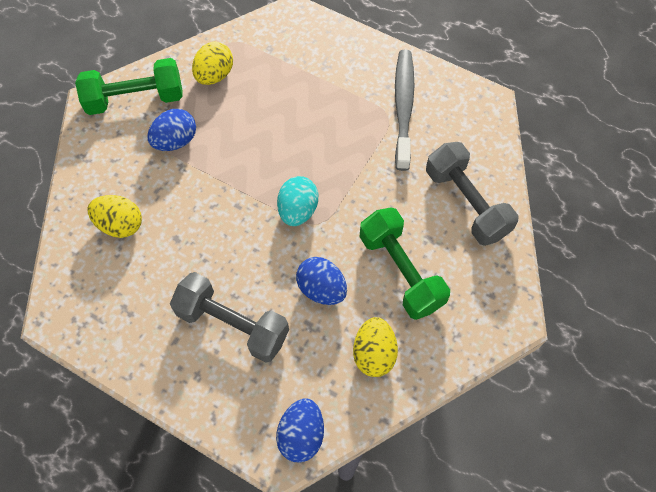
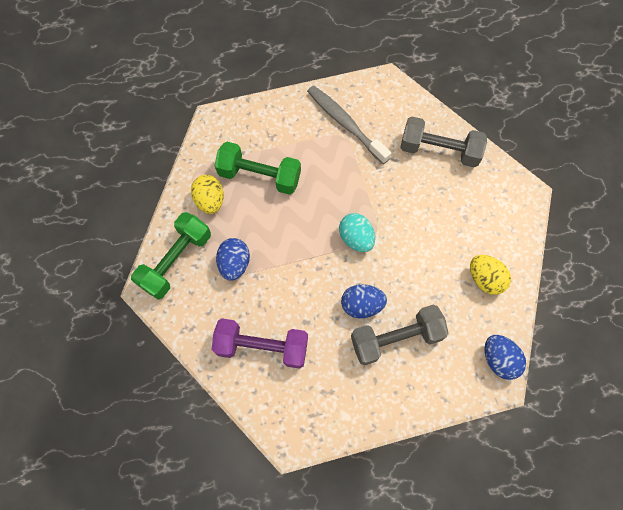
camera: 45 degrees left, 5 degrees up
yellow egg [88,195,142,238] -> purple dumbbell [212,319,308,369]
blue egg [296,257,347,305] -> blue egg moved to [341,284,387,318]
green dumbbell [360,207,450,320] -> green dumbbell moved to [214,142,301,195]

